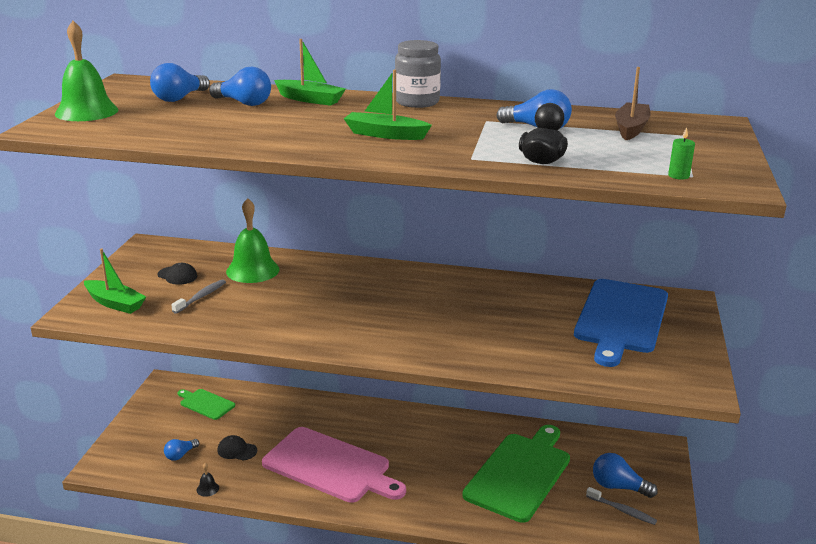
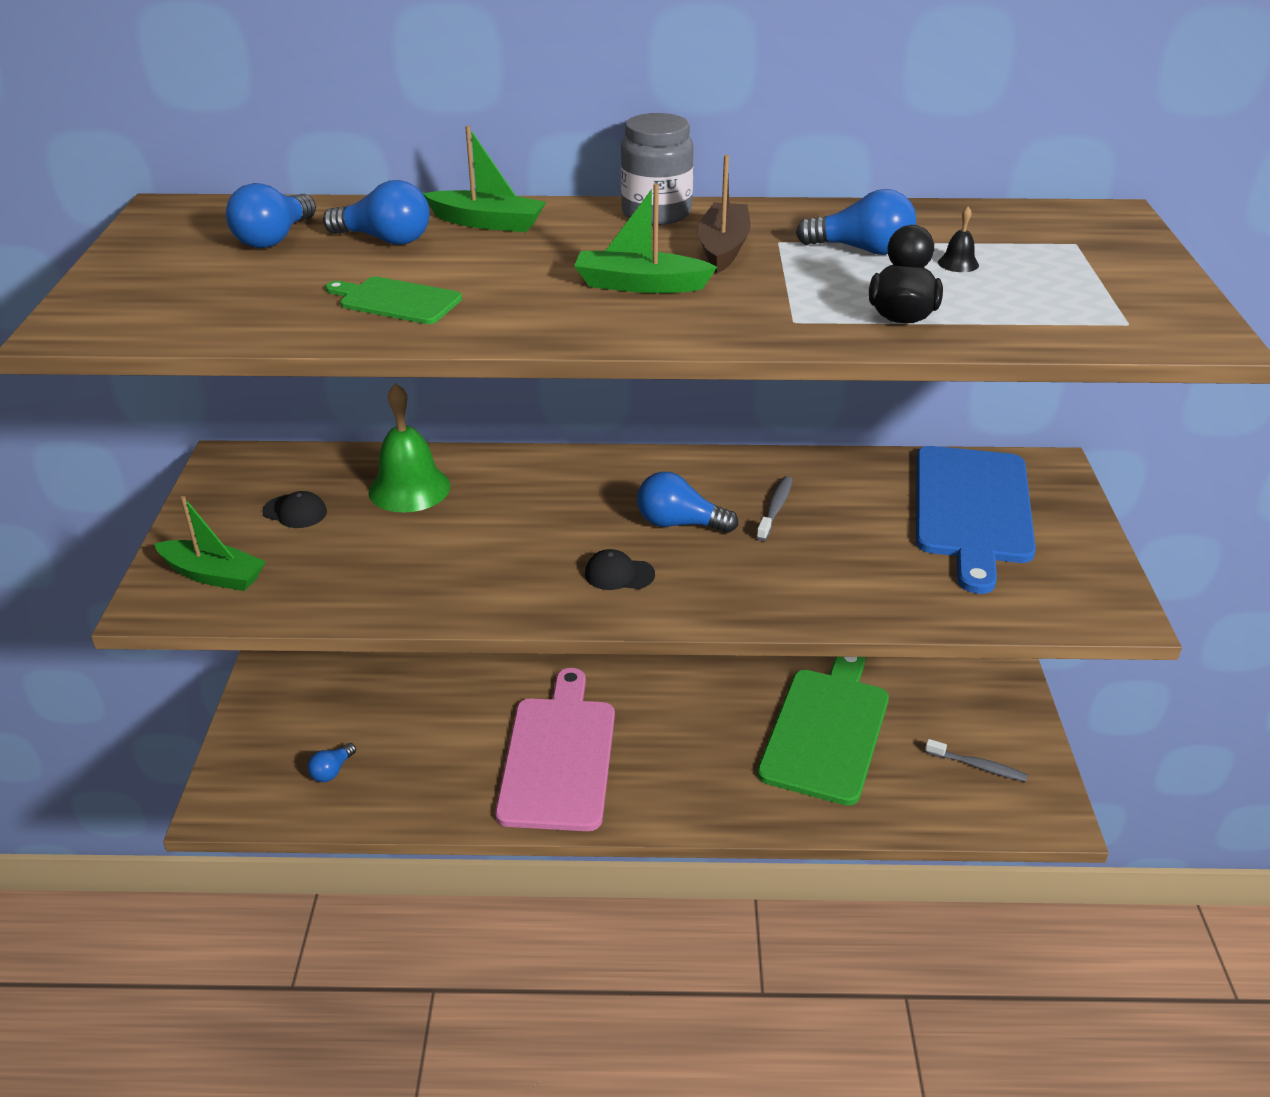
camera: 10 degrees left, 10 degrees up
green bell [55,21,118,121] -> none
grey toothbrush [171,279,226,314] -> grey toothbrush moved to [756,476,793,541]
green cutting board [177,389,235,420] -> green cutting board moved to [326,277,462,324]
black bell [197,463,219,497] -> black bell moved to [938,207,979,272]
black cap [217,435,257,461] -> black cap moved to [585,549,655,590]
pink cutting board [262,427,406,503] -> pink cutting board turned 105 degrees counterclockwise [495,668,615,831]
blue light bulb [593,453,658,498] -> blue light bulb moved to [637,472,738,533]
brown boat [615,67,651,140] -> brown boat moved to [698,155,751,273]
green candle [668,127,695,180] -> none

